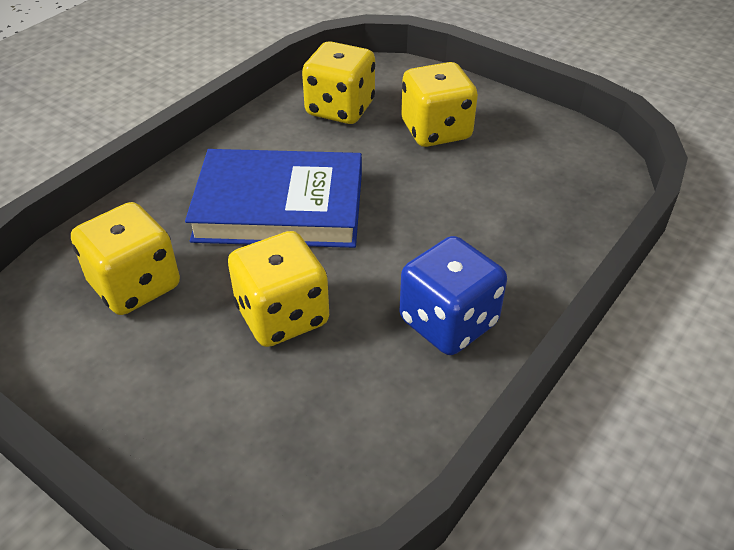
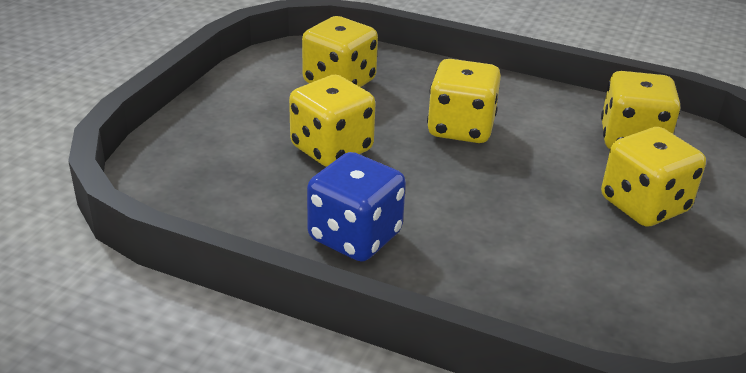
camera: 75 degrees right, 10 degrees down
blue book [185,149,362,248] -> yellow dice [427,59,501,143]

